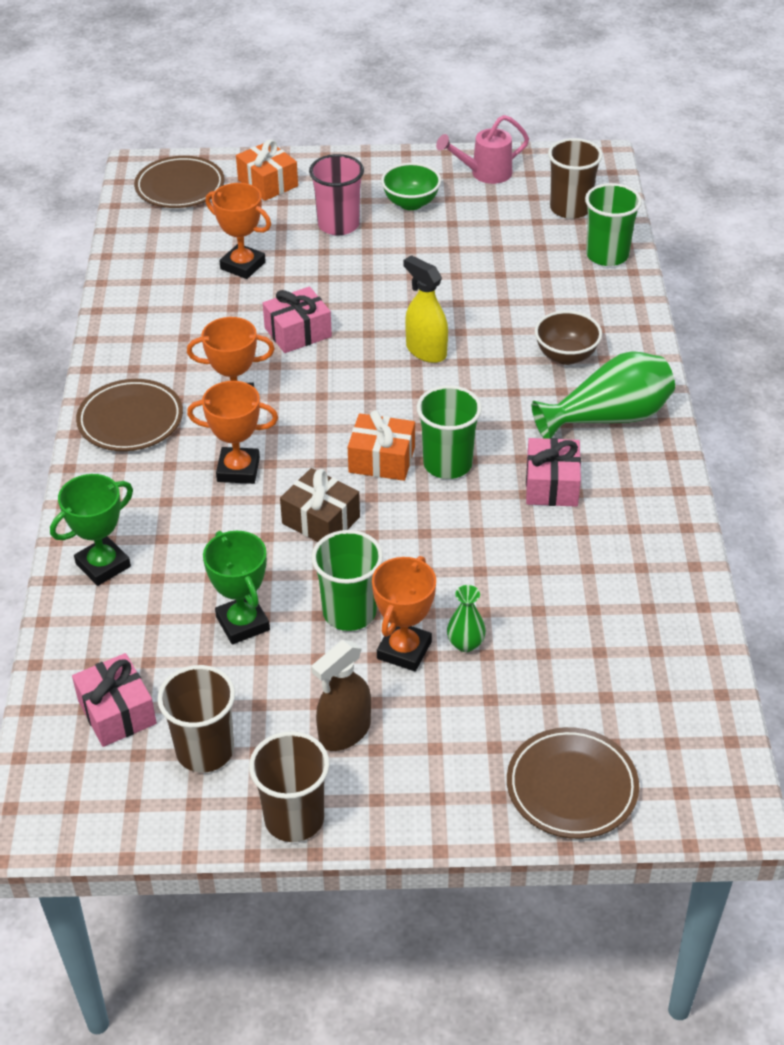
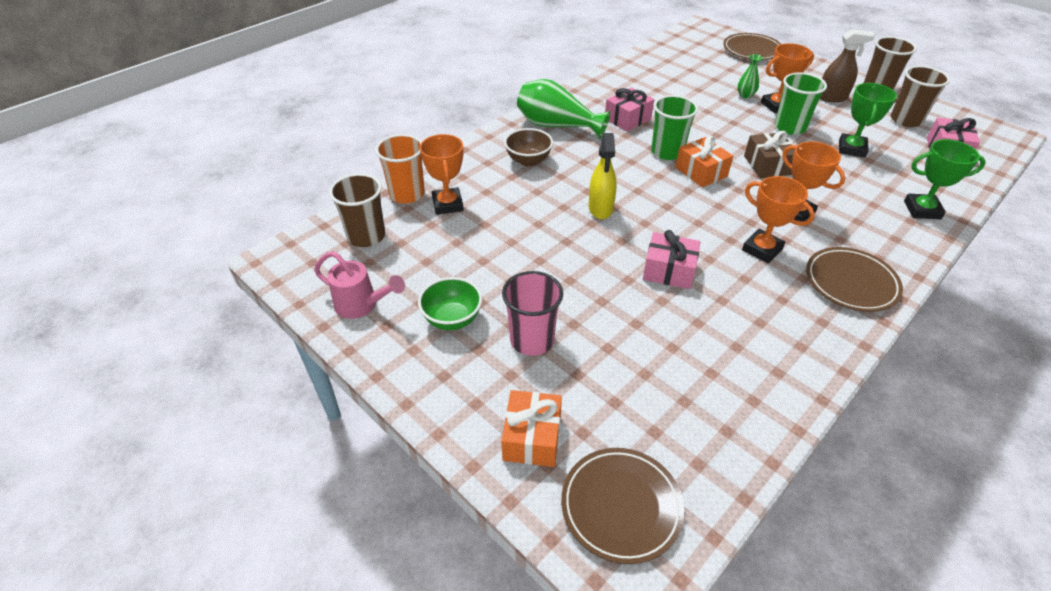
camera: 135 degrees left, 0 degrees up
orange trophy [206,183,271,279] -> orange trophy moved to [420,134,464,215]
green cup [585,183,642,266] -> orange cup [375,134,425,203]

